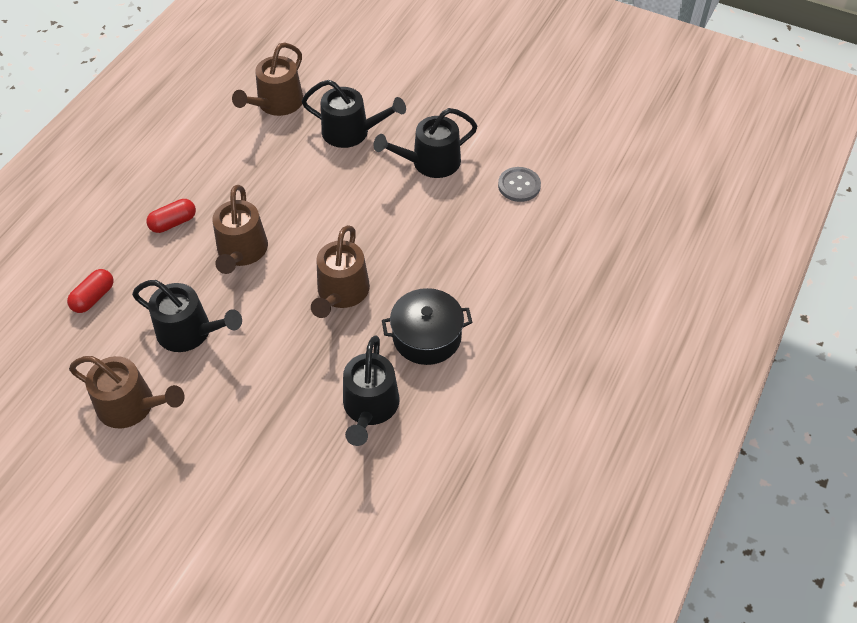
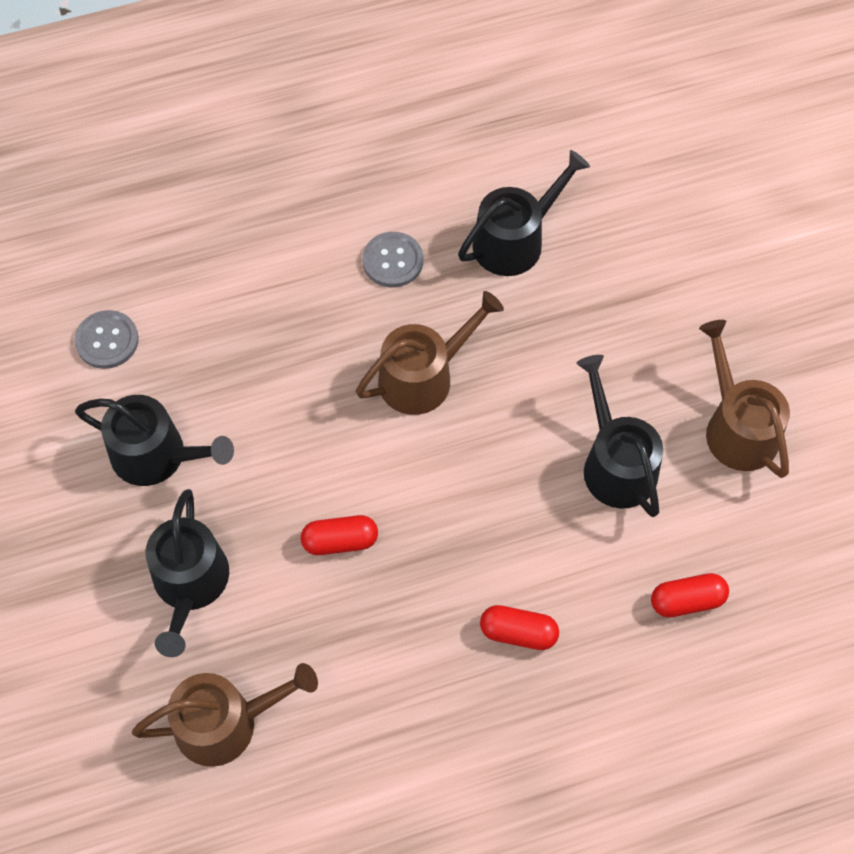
camera: 135 degrees left, 10 degrees up
brown watering can [212,185,268,274] -> none
black watering can [302,80,406,148] -> black watering can turned 150 degrees counterclockwise [146,489,229,657]
black pot [382,288,473,365] -> grey button [362,232,423,287]
none -> red capsule [301,515,378,555]

